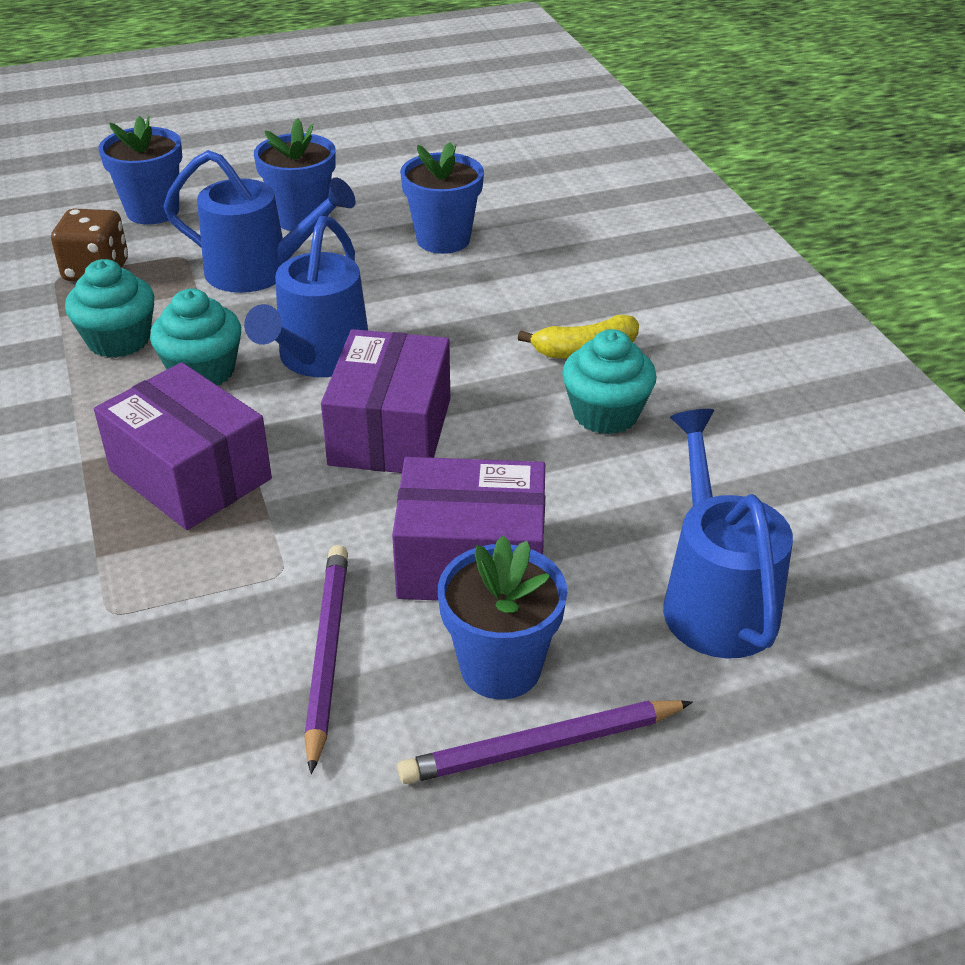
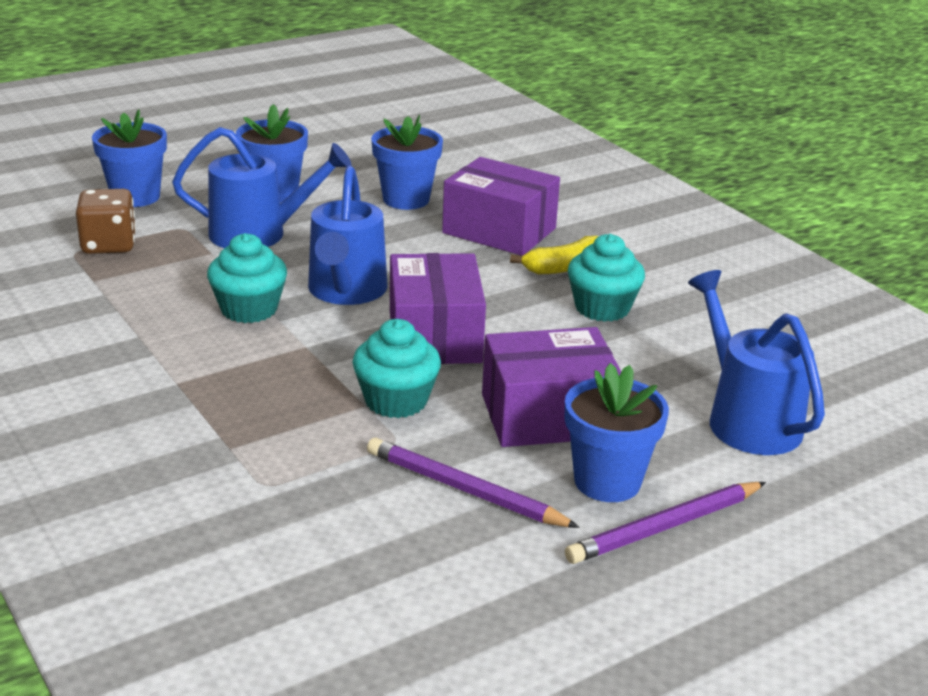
camera: 15 degrees left, 10 degrees down
turquoise cupcake [65,259,154,358] -> turquoise cupcake moved to [353,319,441,418]
purple box [94,362,272,530] -> purple box moved to [442,157,560,256]
purple pencil [304,545,348,774] -> purple pencil turned 45 degrees counterclockwise [367,438,580,528]

